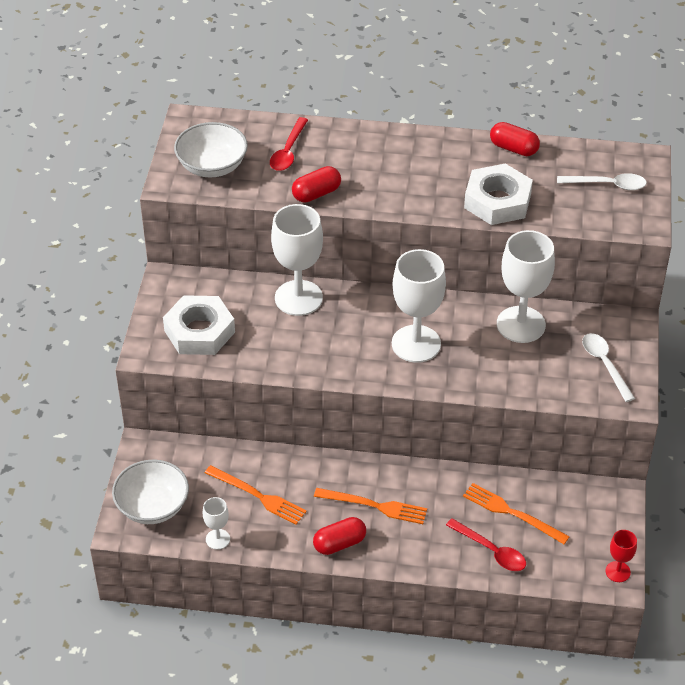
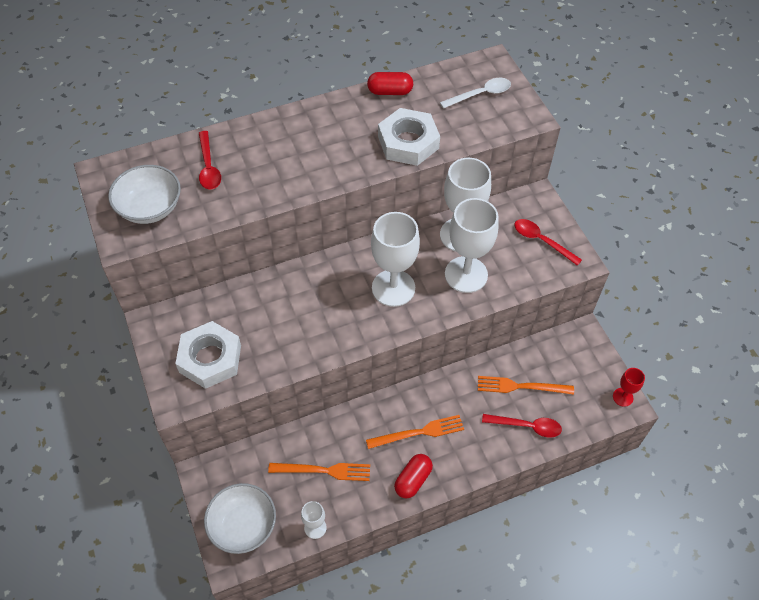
camera: 30 degrees left, 10 degrees up
white goblet [271,204,323,316] -> white goblet moved to [445,198,499,293]
red capsule [292,166,341,203] -> none
white spoon [582,333,635,402] -> red spoon [515,219,582,266]

